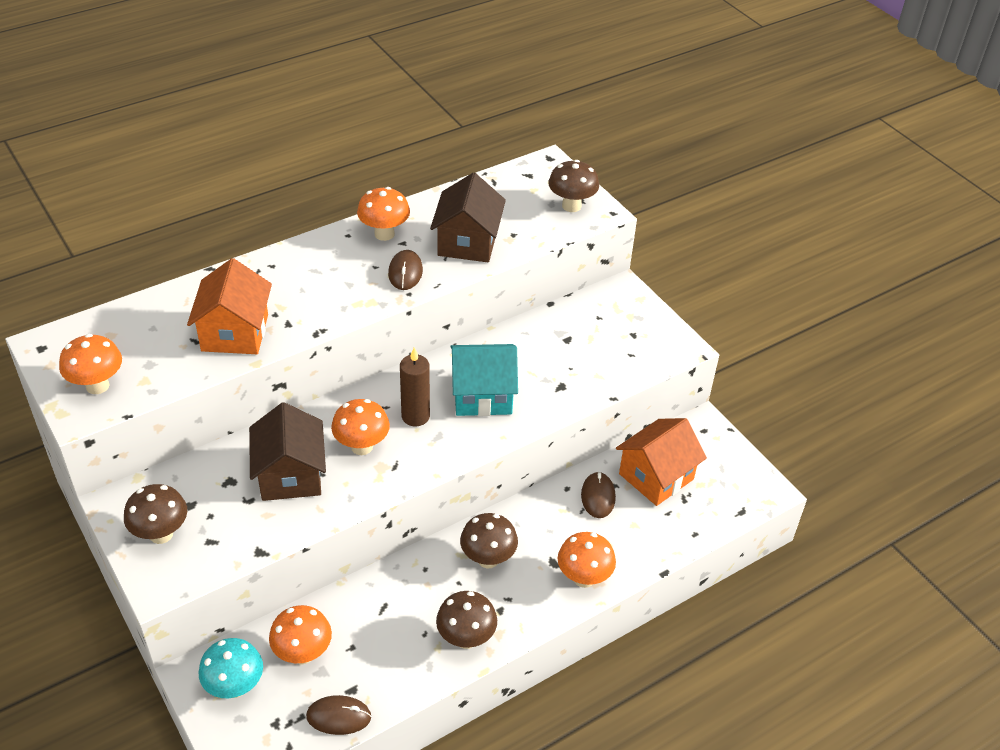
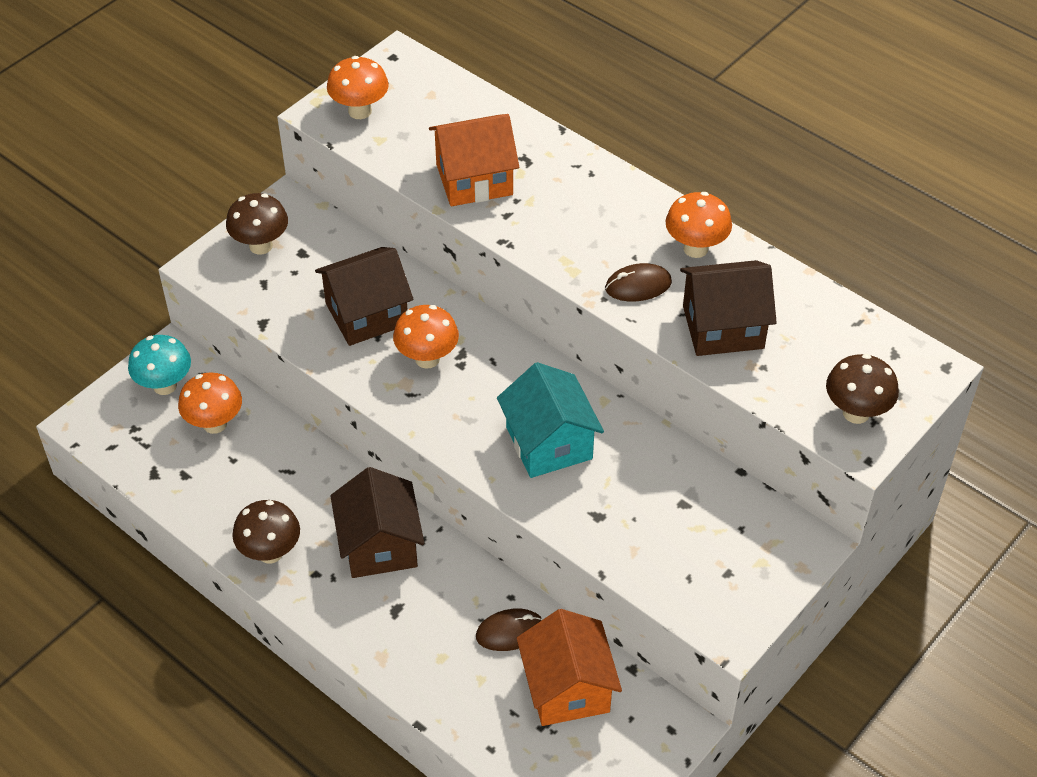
camera: 75 degrees right, 5 degrees up
brown mouse [306,695,372,735] -> none
brown candle [400,347,430,426] -> none
brown mushroom [460,513,518,569] -> brown house [331,467,424,578]
orange mushroom [558,532,616,588] -> none
orange house [616,418,707,506] -> orange house turned 45 degrees clockwise [517,609,622,726]

